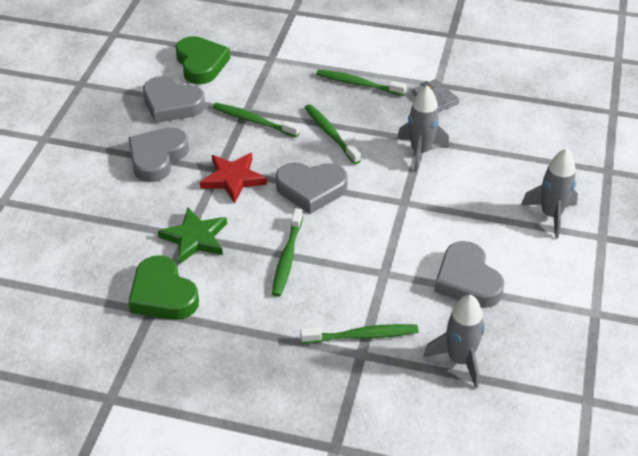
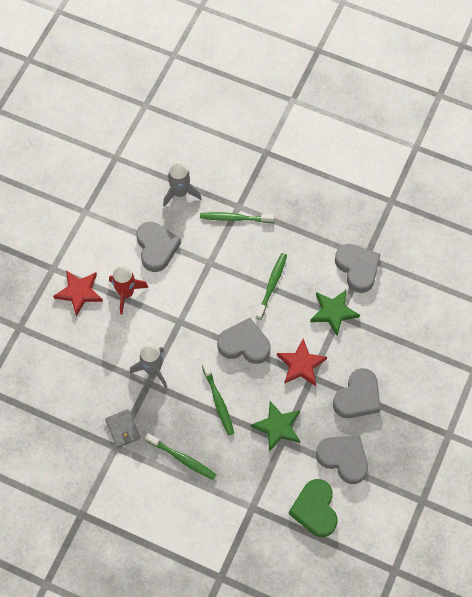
camera: 170 degrees left, 20 degrees up
green heart [128,255,199,320] -> grey heart [335,244,380,293]
green toothbrush [213,103,300,137] -> green star [251,401,300,452]
grey rocket [521,148,578,239] -> red star [53,271,103,316]
none -> red rocket [109,265,148,315]

